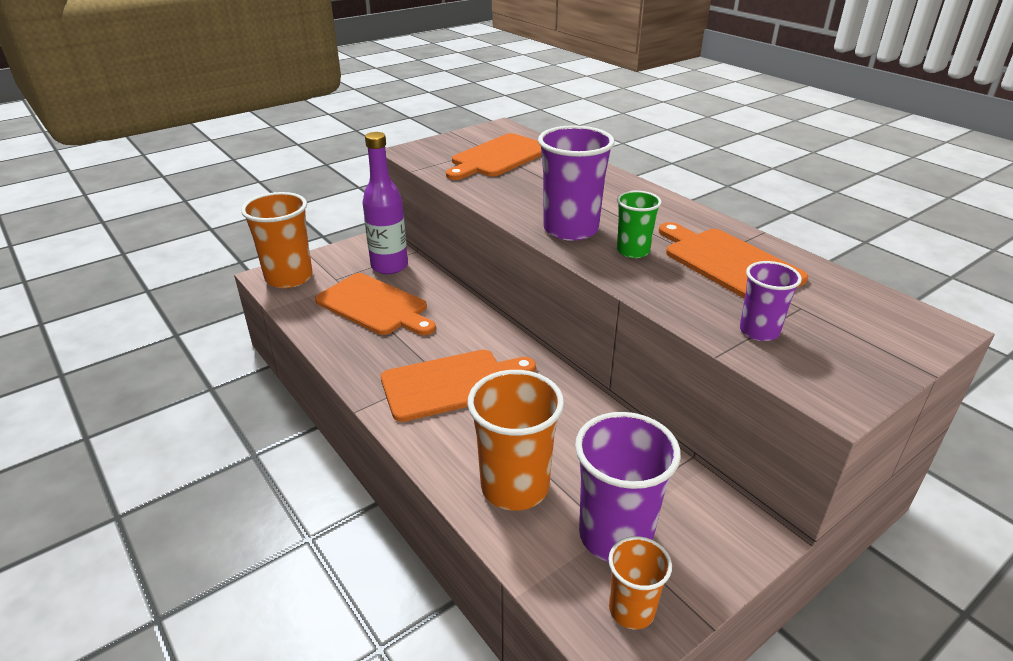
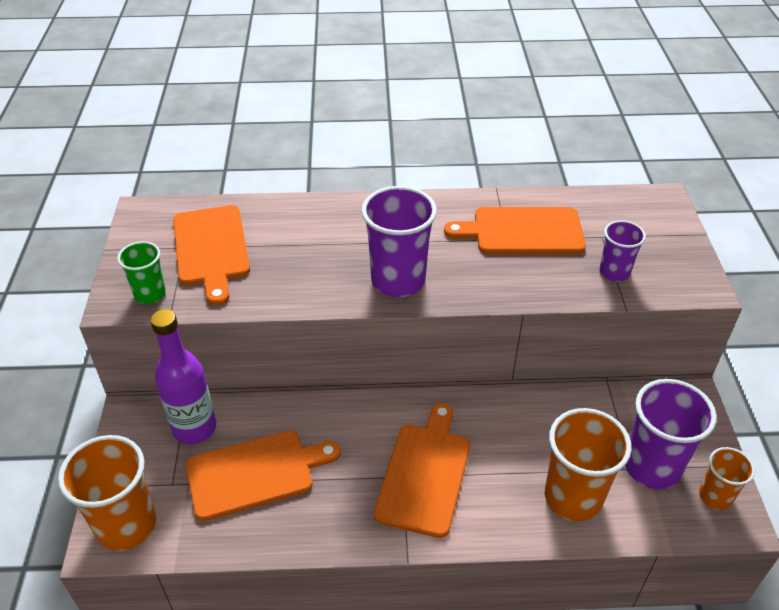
camera: 55 degrees left, 10 degrees up
green cup [617,191,662,258] -> green cup moved to [117,241,166,304]

